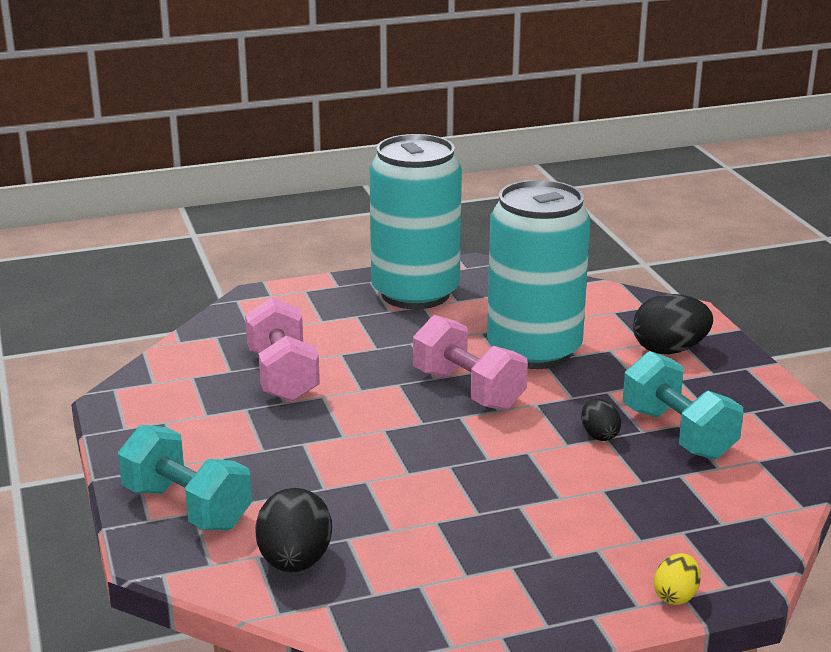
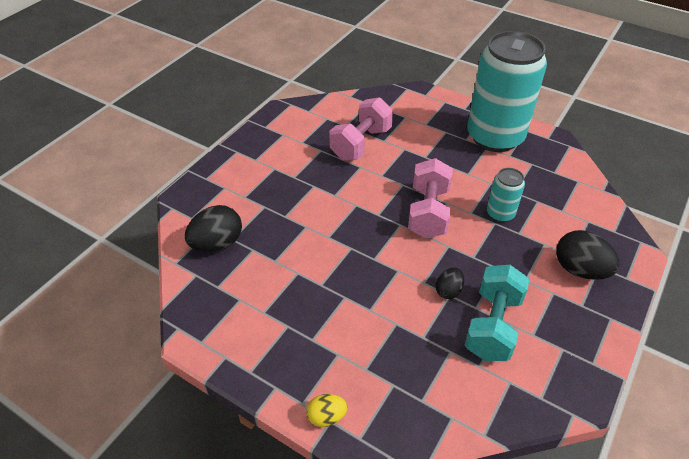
camera: 50 degrees right, 20 degrees up
turquoise dumbbell [118,425,252,530] -> none
turquoise can [487,180,590,369] -> turquoise can [487,168,525,222], size x0.44

